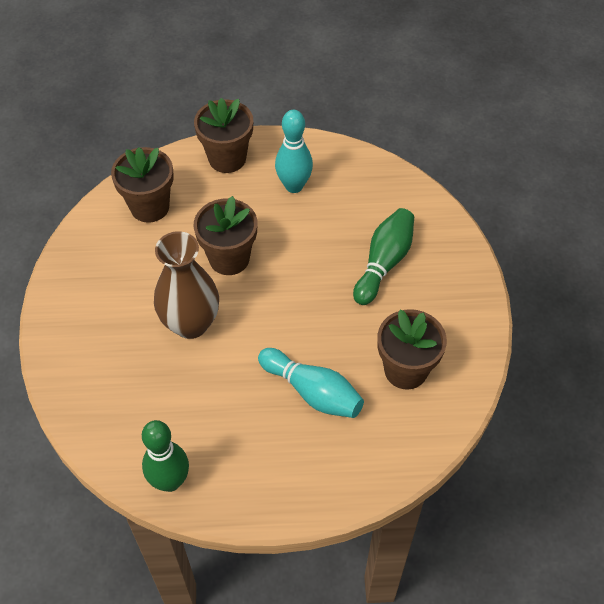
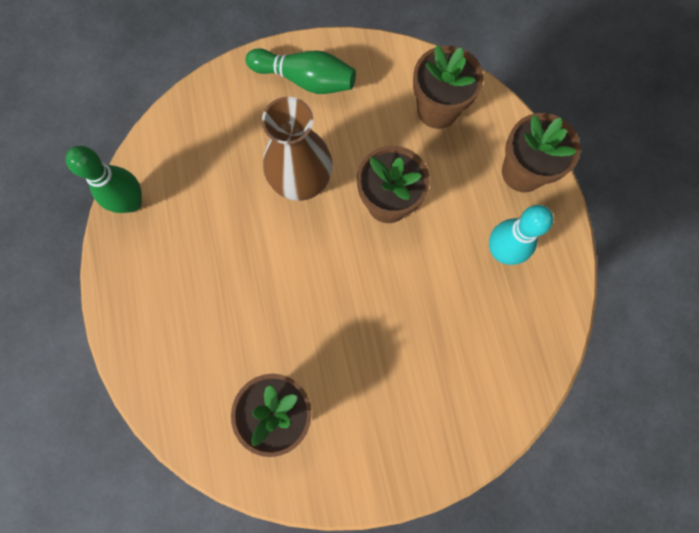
camera: 80 degrees right, 20 degrees up
turquoise bowling pin [258,348,364,418] -> none
green bowling pin [353,208,414,305] -> green bowling pin moved to [246,48,356,94]

